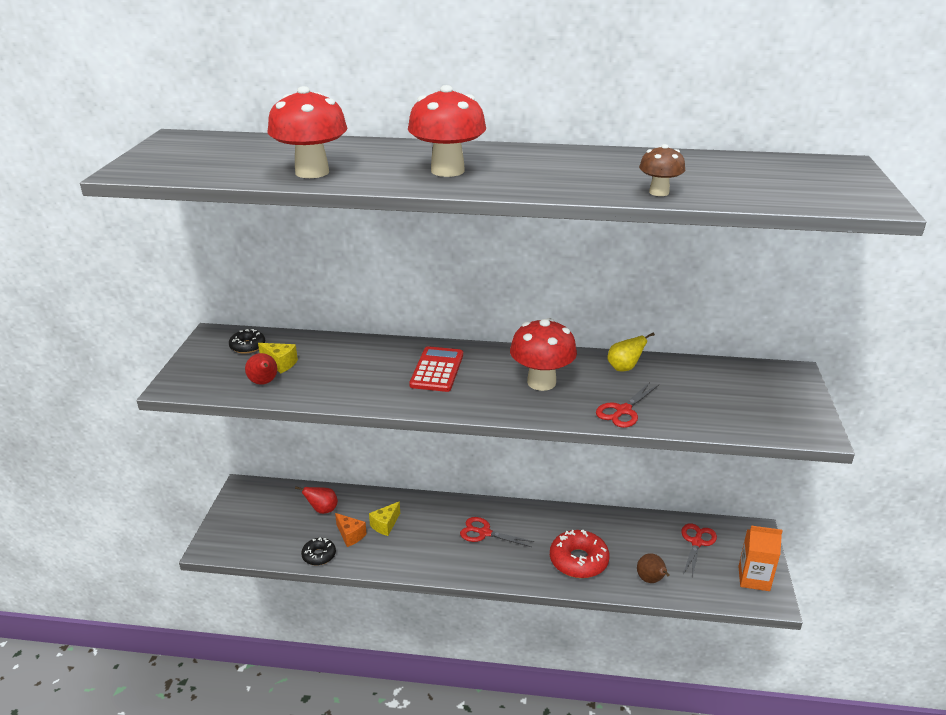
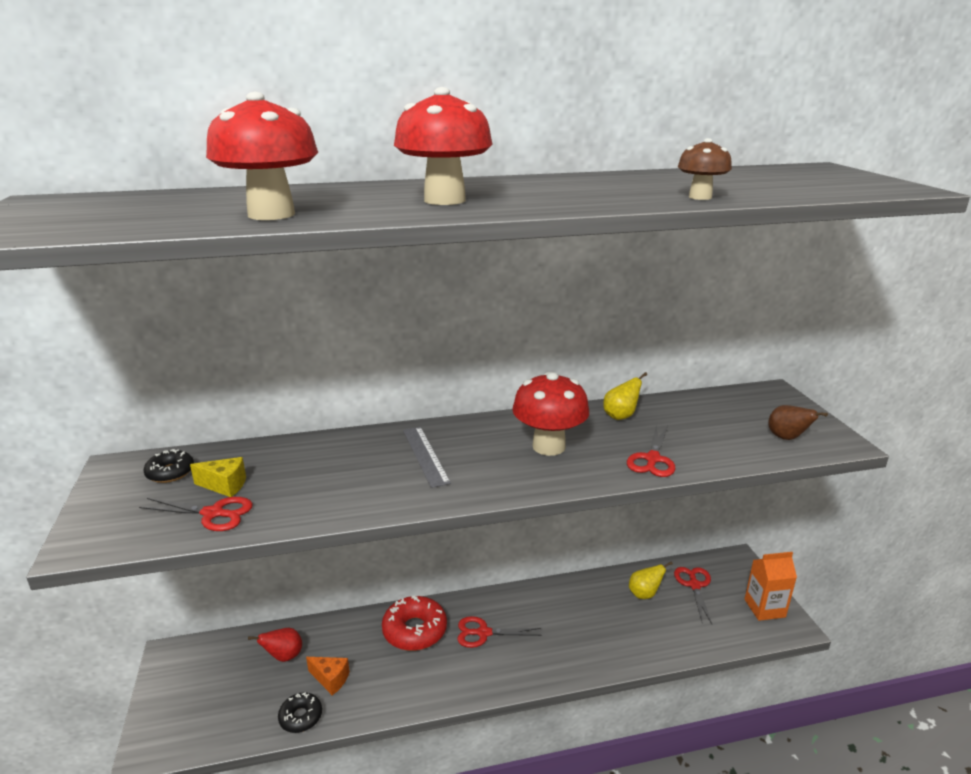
camera: 20 degrees left, 5 degrees down
red pear [245,353,277,385] -> red scissors [139,497,253,531]
yellow cheese [369,501,400,536] -> none
red calculator [409,346,463,392] -> grey ruler [403,427,451,488]
red donut [550,530,609,578] -> red donut moved to [382,596,447,651]
brown pear [637,553,670,583] -> brown pear moved to [768,405,828,440]
none -> yellow pear [629,561,673,599]

